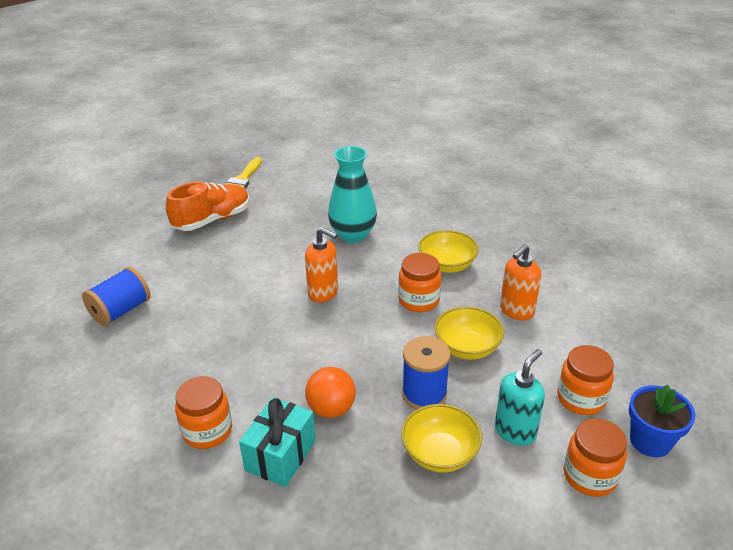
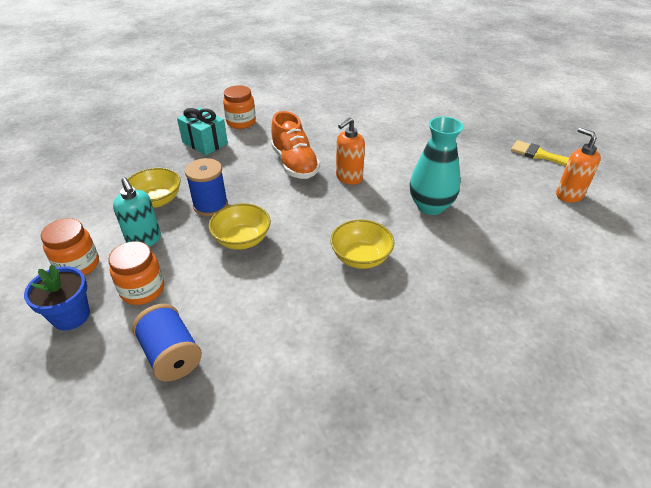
camera: 105 degrees right, 5 degrees up
blue spool [82,267,151,326] -> blue spool moved to [132,304,202,382]
orange shoe [166,182,250,231] -> orange shoe moved to [271,111,320,179]
orange ball [305,367,356,418] -> none
orange jar [398,253,441,312] -> none
orange soap dispenser [500,244,541,320] -> orange soap dispenser moved to [556,128,601,203]

